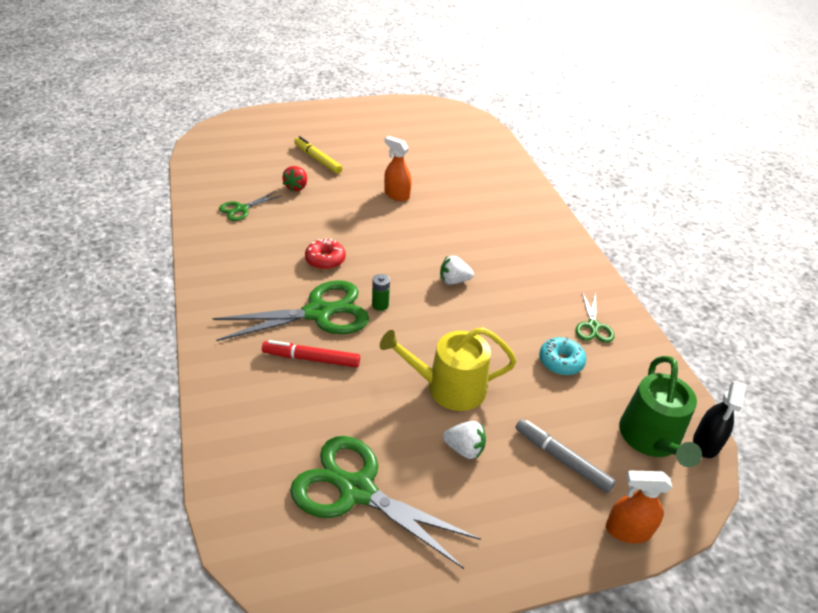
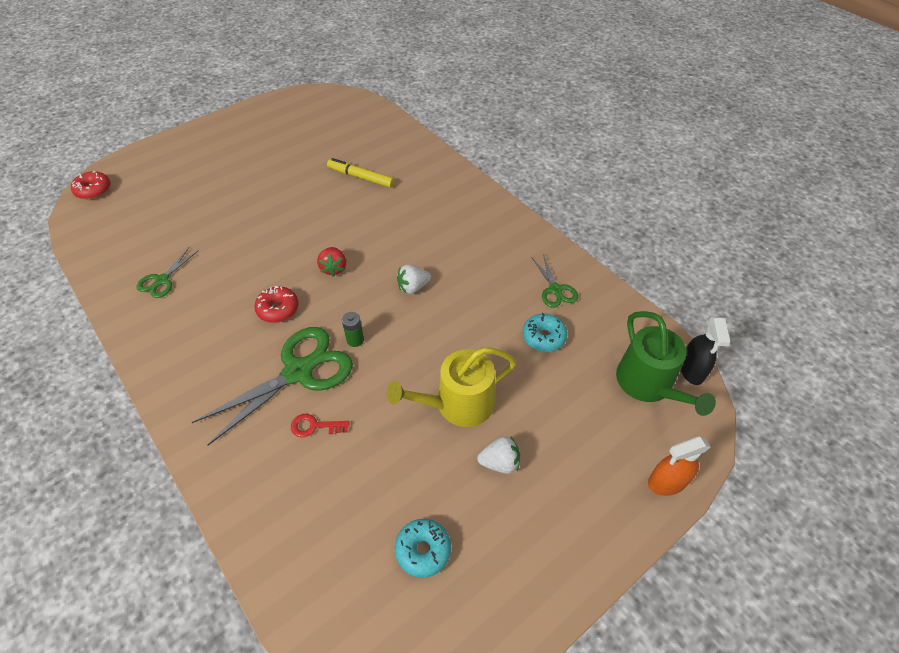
camera: 20 degrees left, 10 degrees up
red marker [262,340,360,368] -> red key [291,414,350,437]
red strawberry [282,166,307,192] -> red strawberry moved to [317,247,346,277]
green scissors [290,436,481,569] -> turquoise donut [395,519,451,578]
yellow marker [294,136,343,174] -> yellow marker moved to [327,158,395,188]
orange spray bottle [384,136,411,201] -> none
grey marker [515,419,616,493] -> none
none -> red donut [71,171,110,199]

